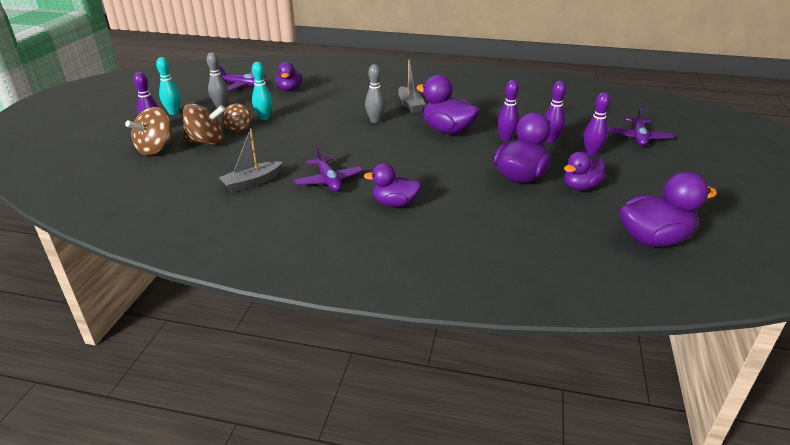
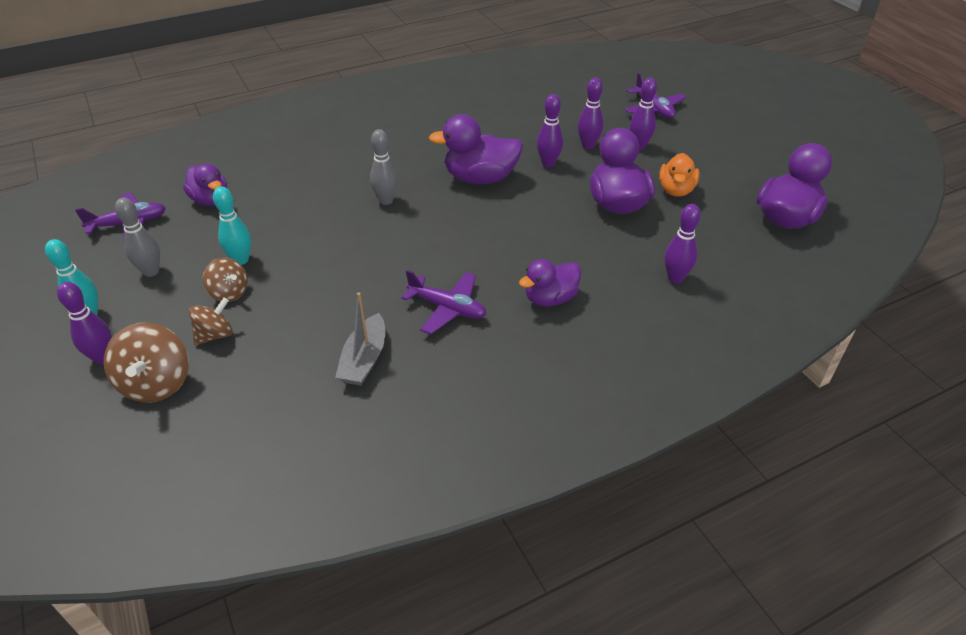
camera: 40 degrees left, 10 degrees up
brown spinning top [183,103,225,145] -> brown spinning top [189,298,233,345], size x0.63
grey boat [398,59,426,113] -> none
purple duck [564,152,605,190] -> orange duck [659,153,700,197]
none -> purple bowling pin [664,204,701,283]

